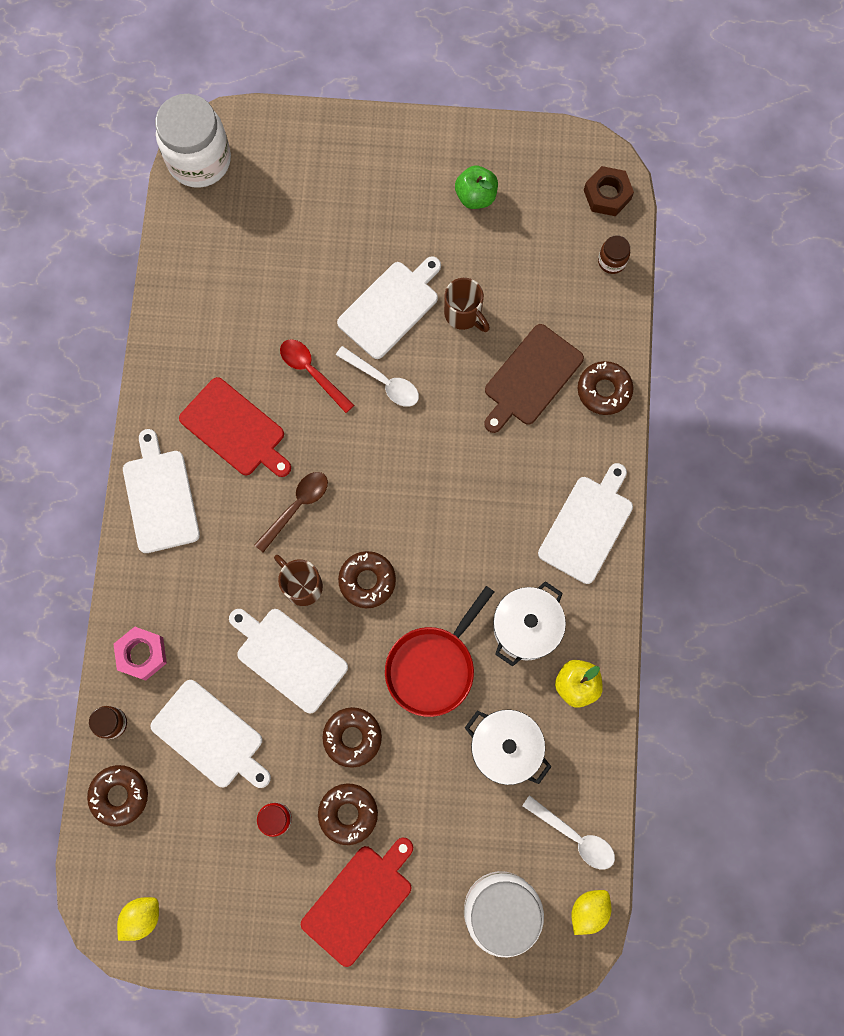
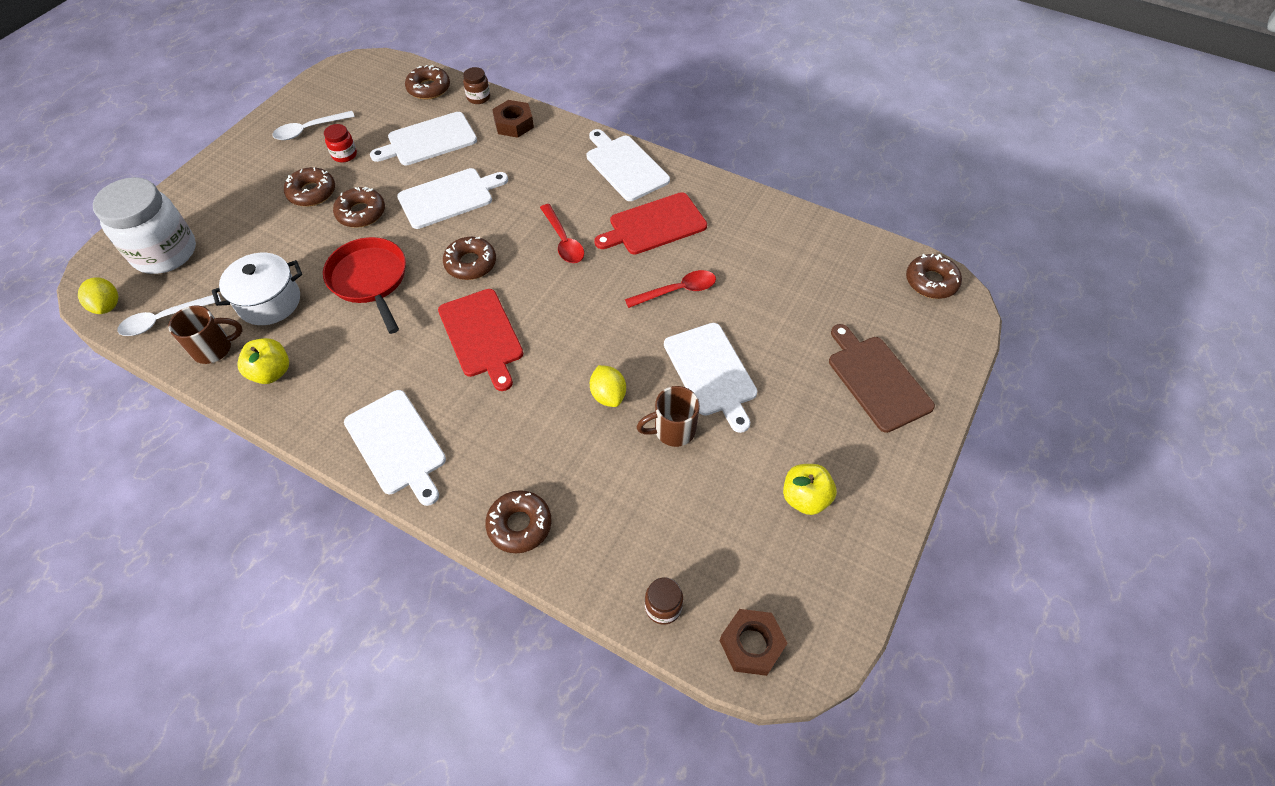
camera: 115 degrees right, 20 degrees down
pink nut [113,627,167,681] -> brown nut [492,100,534,138]
yellow lemon [117,897,159,941] -> yellow lemon moved to [590,365,626,407]
white cutting board [123,429,200,553] -> white cutting board turned 135 degrees counterclockwise [587,129,670,201]
white jar [155,94,231,188] -> brown donut [906,254,962,299]
brown spoon [254,472,328,552] -> red spoon [540,204,584,263]
brown mug [274,555,323,606] -> brown mug moved to [168,306,243,364]
red cutting board [301,838,413,967] -> red cutting board moved to [438,289,523,391]
white spoon [336,346,419,407] -> white spoon moved to [272,111,355,140]
green apple [455,165,498,209] -> yellow apple [783,464,837,515]
brown cutting board [484,324,584,433] -> brown cutting board moved to [829,324,935,433]
white pot [493,581,566,667] -> none

